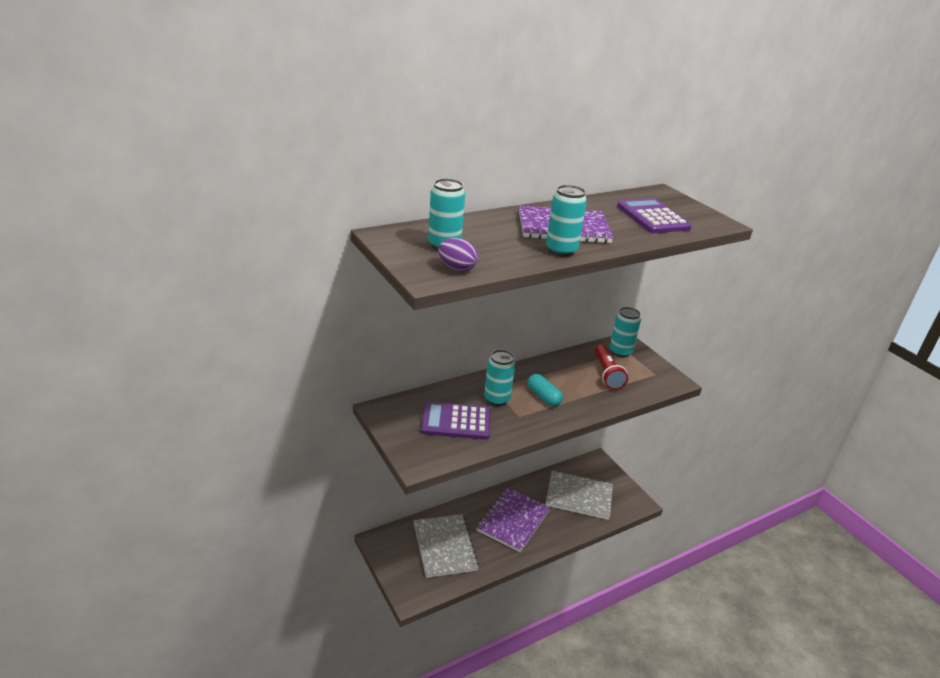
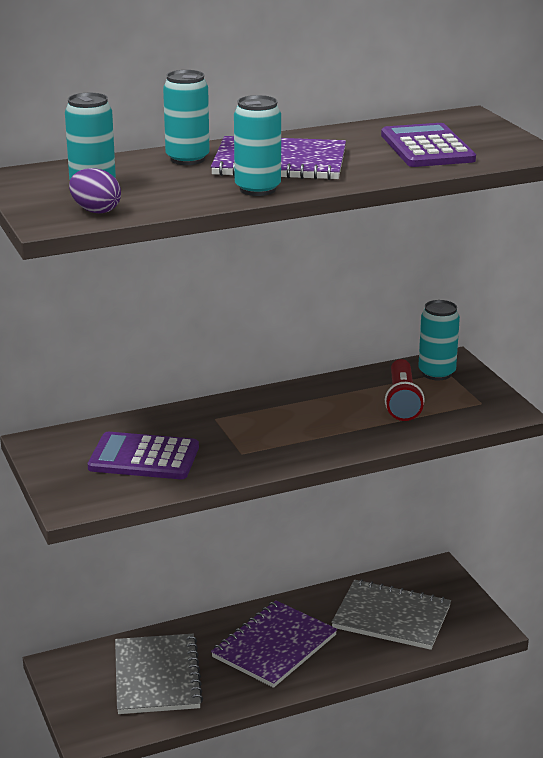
camera: 10 degrees right, 5 degrees down
turquoise can [484,350,515,406] -> turquoise can moved to [163,70,210,165]
turquoise capsule [527,374,563,407] -> none

